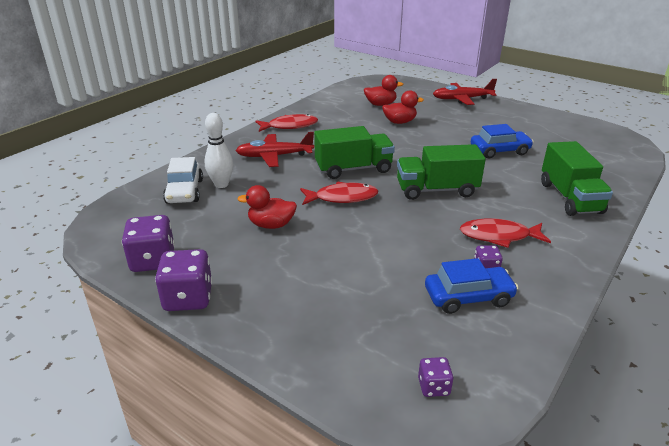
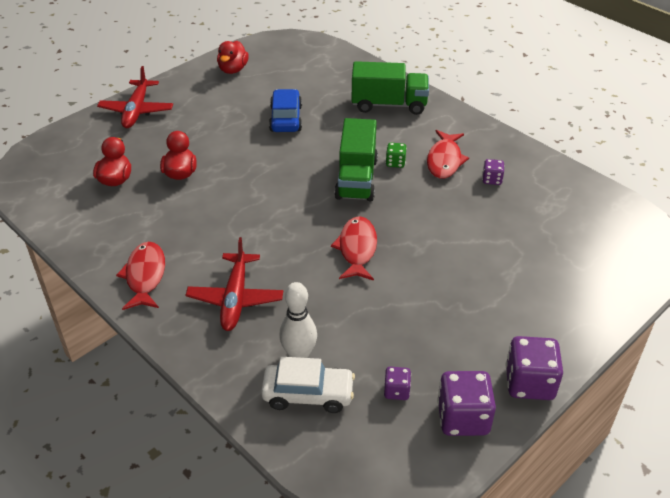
camera: 80 degrees left, 10 degrees up
red duck [237,185,297,229] -> red duck moved to [217,41,249,74]
green truck [314,126,395,179] -> none
purple dice [418,357,454,397] -> purple dice moved to [384,367,411,400]
blue car [425,258,518,314] -> none
none -> green dice [386,143,407,168]

